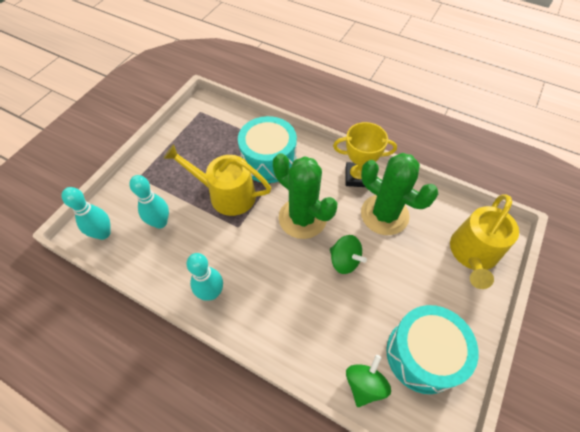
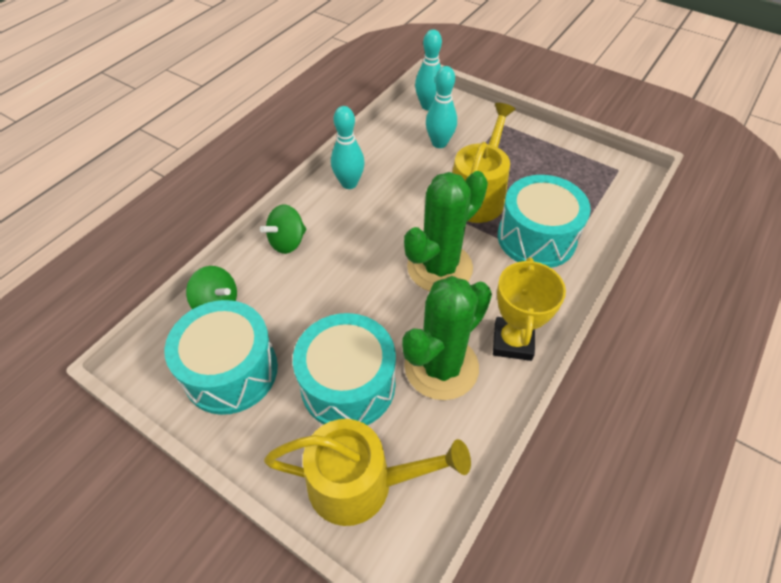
camera: 95 degrees right, 5 degrees down
green spinning top [330,235,367,274] -> green spinning top moved to [260,205,307,254]
yellow watering can [450,194,519,289] -> yellow watering can turned 150 degrees clockwise [264,419,471,526]
none -> turquoise drum [293,313,396,425]

